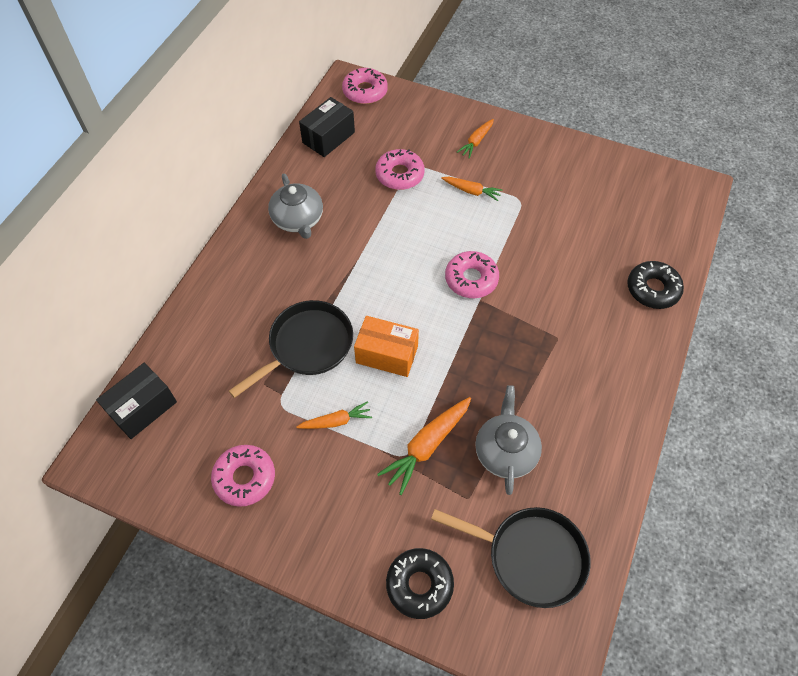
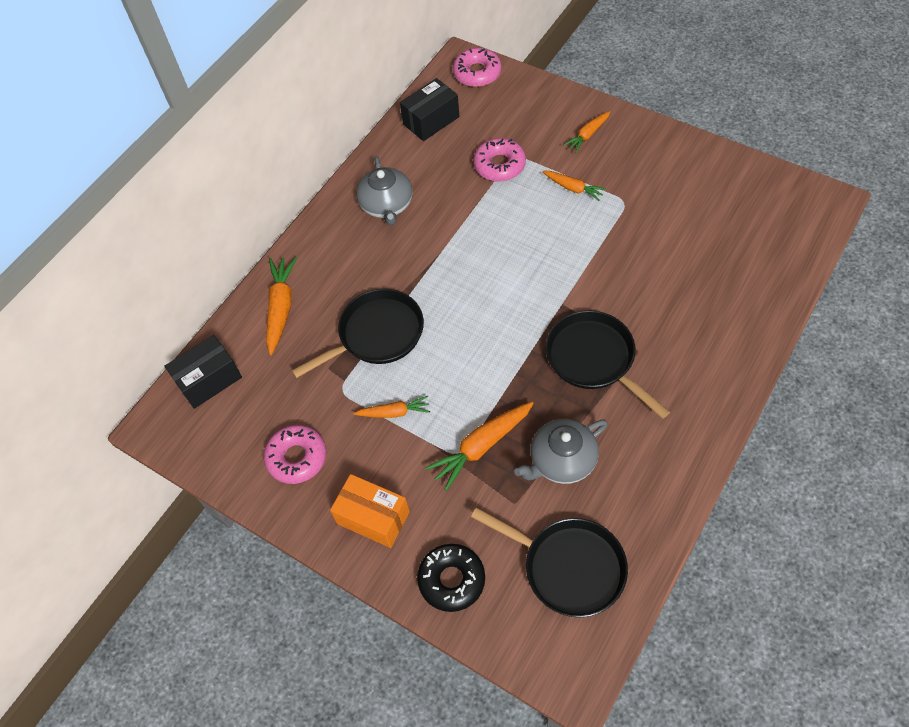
camera: 15 degrees right, 0 degrees up
orange box [354,316,419,377] -> orange box moved to [330,474,410,548]
pink donut [445,251,499,298] -> none
grey teapot [475,385,542,495] -> grey teapot turned 135 degrees counterclockwise [514,419,608,484]
black donut [627,261,684,309] -> none
none -> orange carrot [266,257,297,355]
none -> black pan [546,310,670,419]

